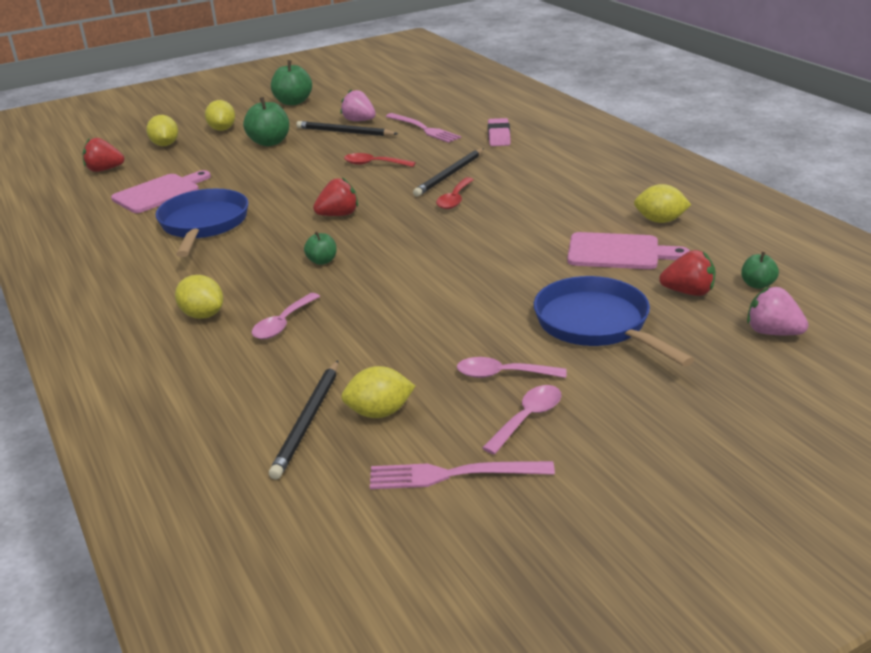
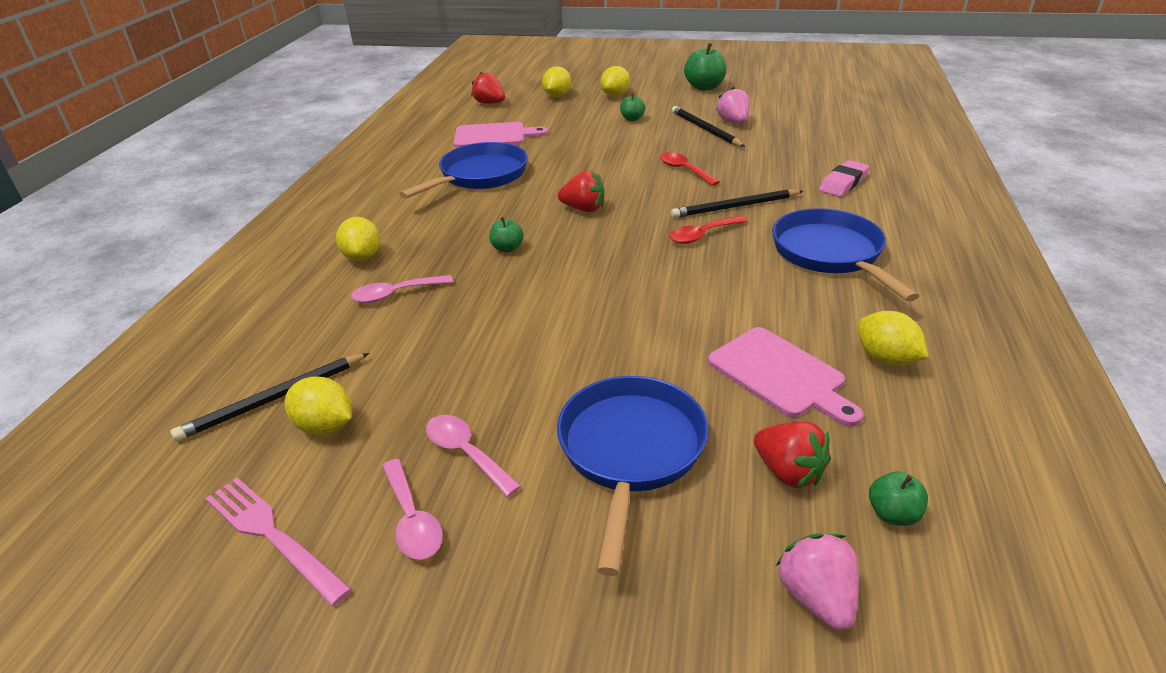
camera: 40 degrees right, 5 degrees up
green apple [243,97,289,146] -> green apple [620,93,645,121], size x0.55
pink fork [386,113,461,143] -> none
pink spoon [482,385,561,455] -> pink spoon turned 75 degrees clockwise [382,459,443,560]
none -> blue pan [772,208,919,302]

